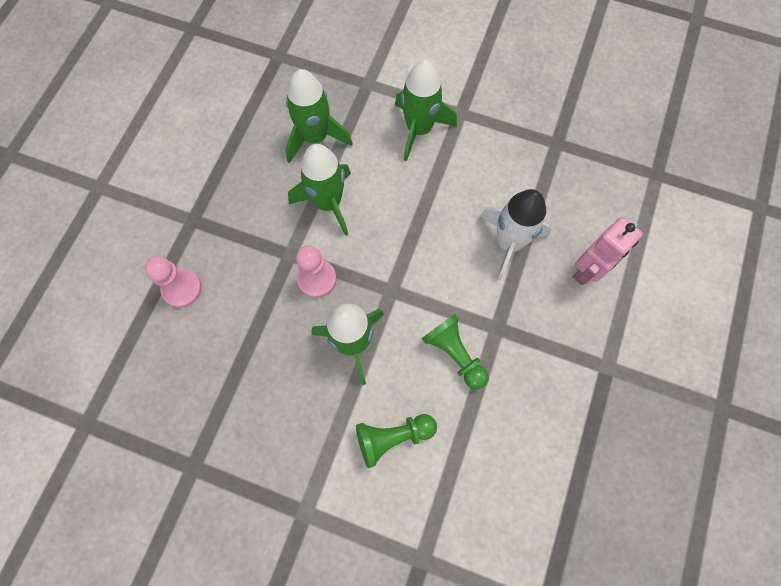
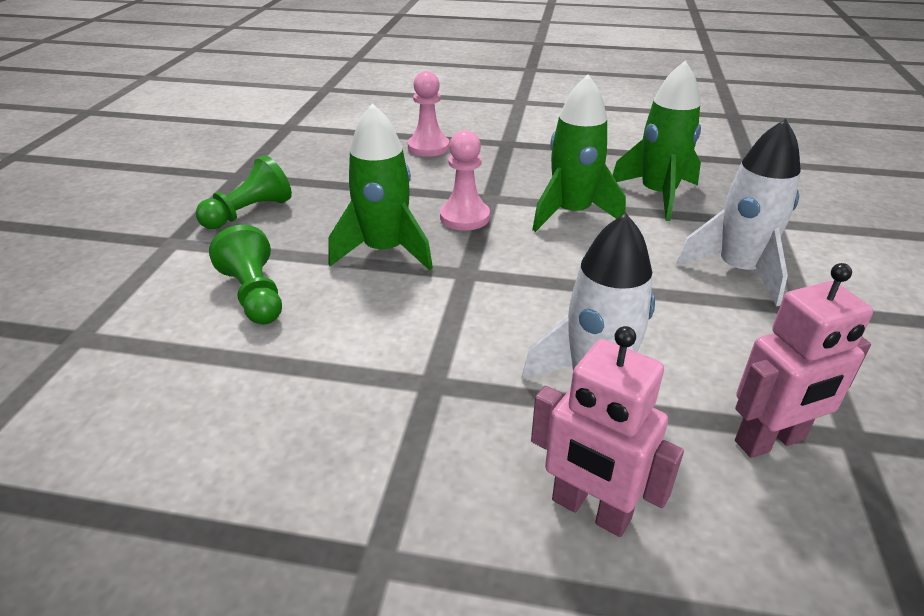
camera: 80 degrees right, 35 degrees down
green rocket [395,60,457,161] -> white rocket [676,119,801,306]
green pawn [422,314,489,389] -> green pawn moved to [196,155,292,229]
none -> pink robot [735,263,873,458]

